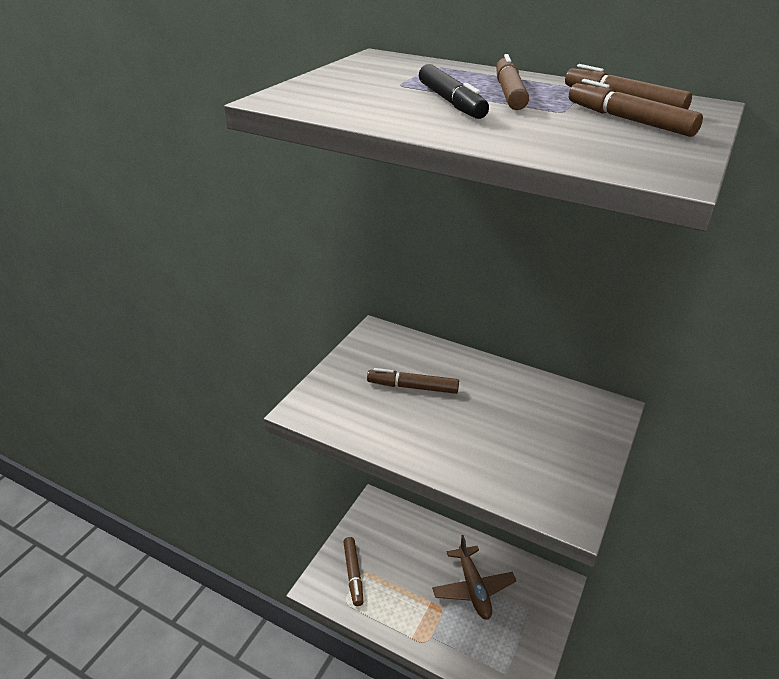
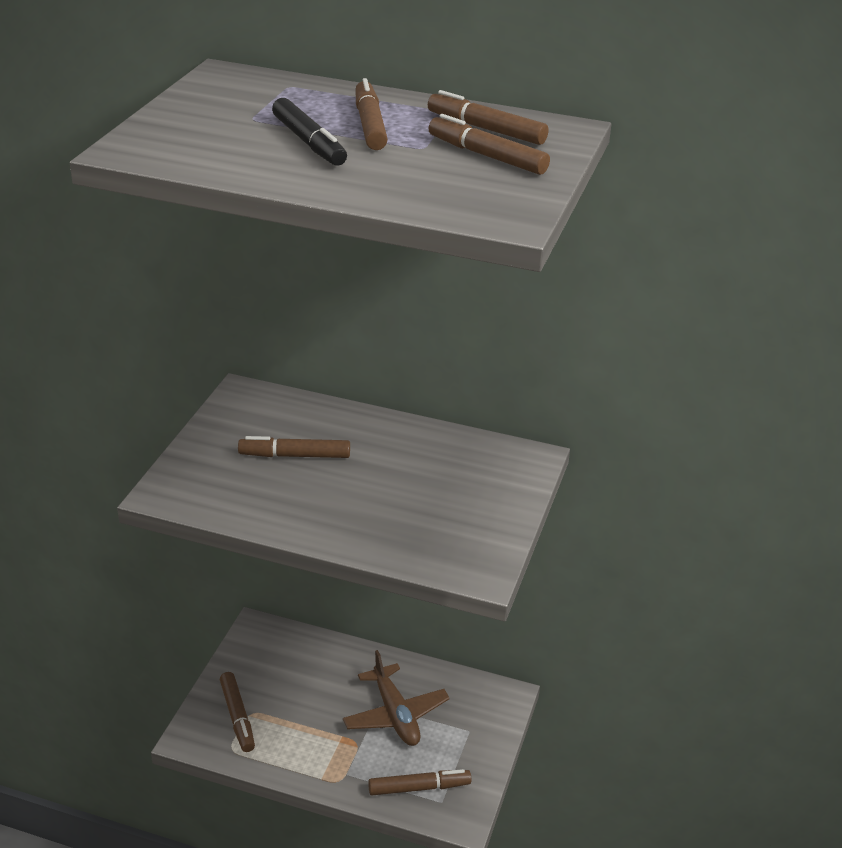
camera: 10 degrees left, 0 degrees up
none -> brown marker [368,769,471,795]

